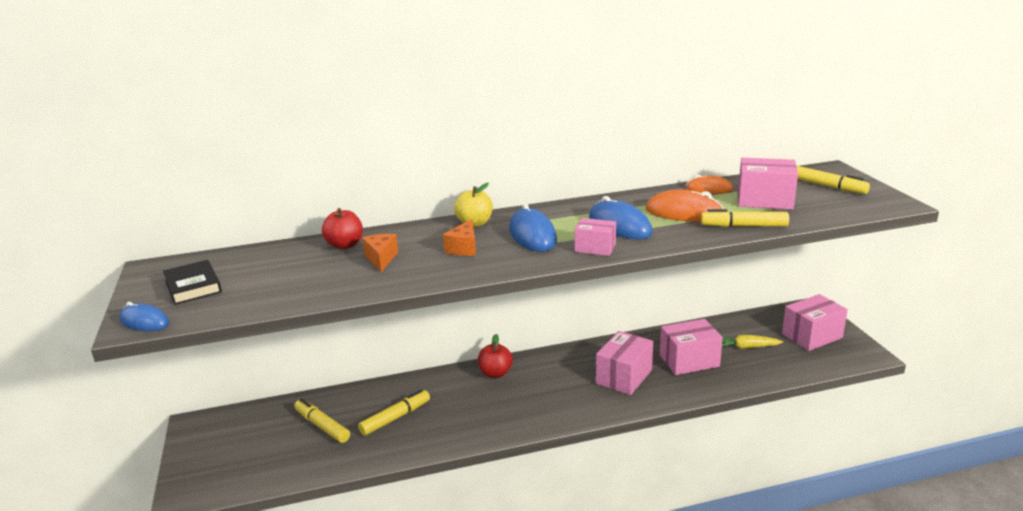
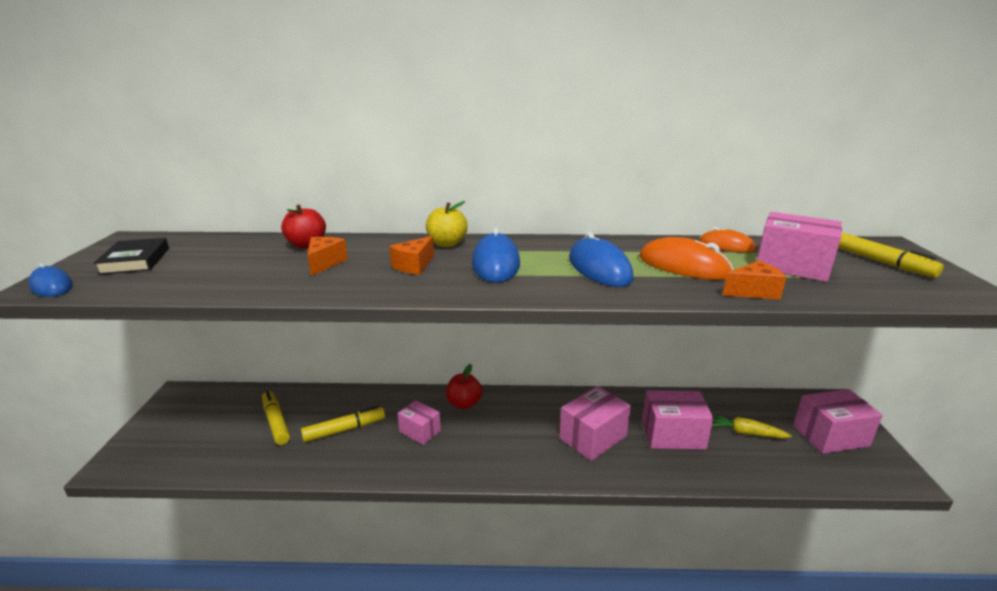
camera: 15 degrees right, 0 degrees up
pink box [575,218,616,256] -> pink box moved to [398,400,441,445]
yellow marker [701,209,789,227] -> orange cheese [722,260,786,300]

